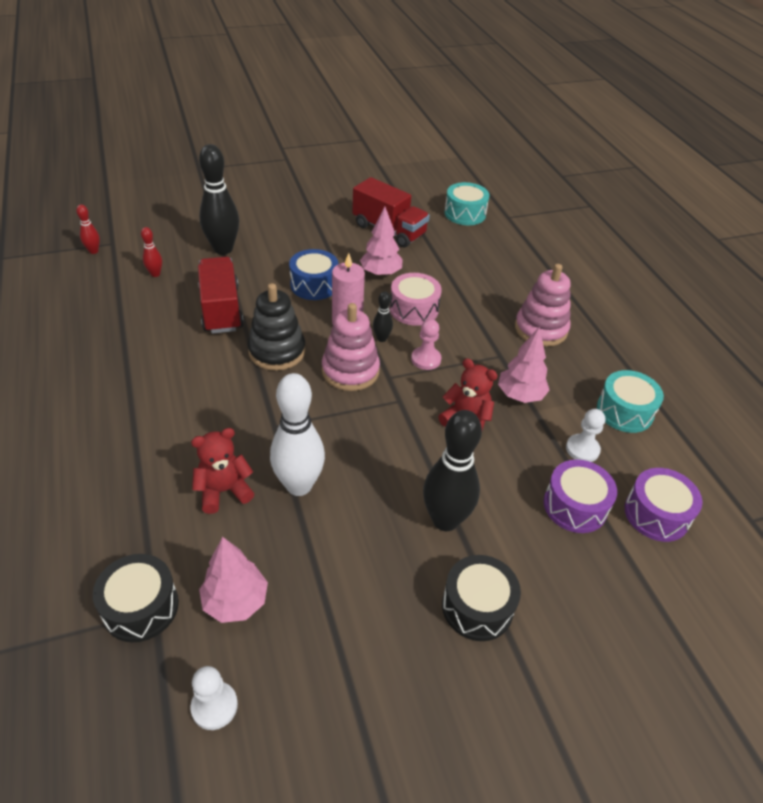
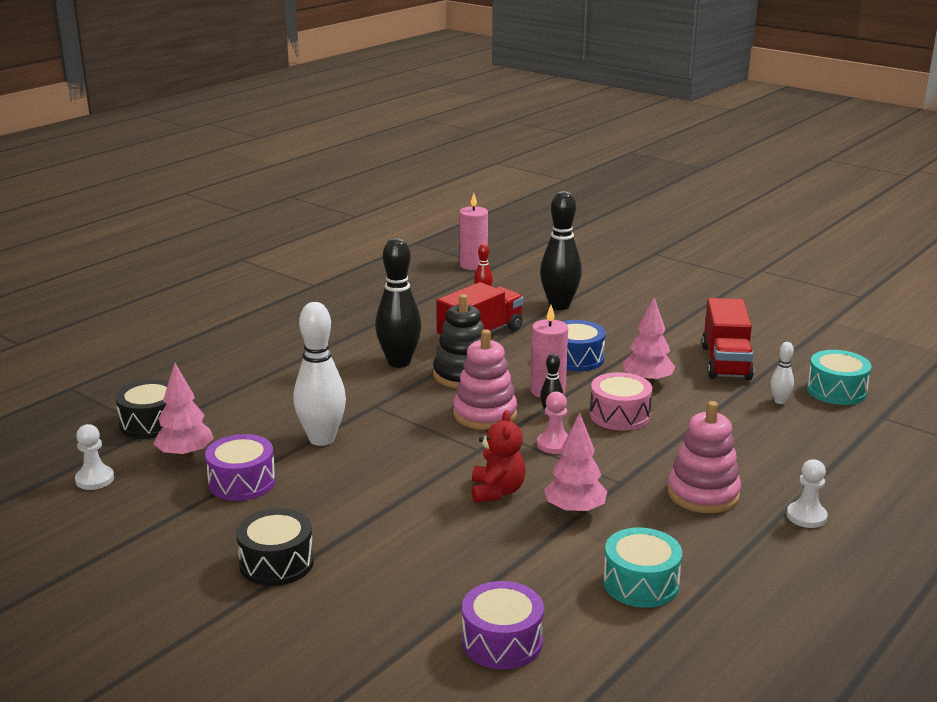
camera: 60 degrees right, 20 degrees down
red bowling pin [76,204,100,254] -> pink candle [459,193,488,270]
red teddy bear [191,428,255,514] -> none
black bowling pin [423,410,482,531] -> black bowling pin moved to [375,238,421,368]
purple drum [543,460,617,533] -> purple drum moved to [205,434,276,501]
white pawn [566,409,605,462] -> white pawn moved to [787,459,828,528]
none -> white bowling pin [771,342,794,404]

